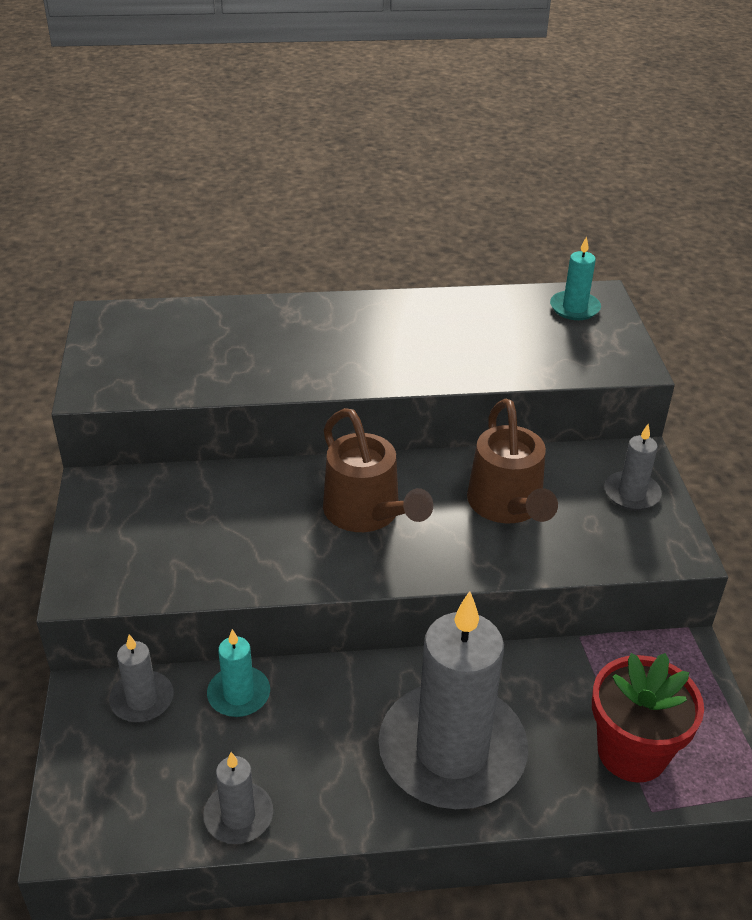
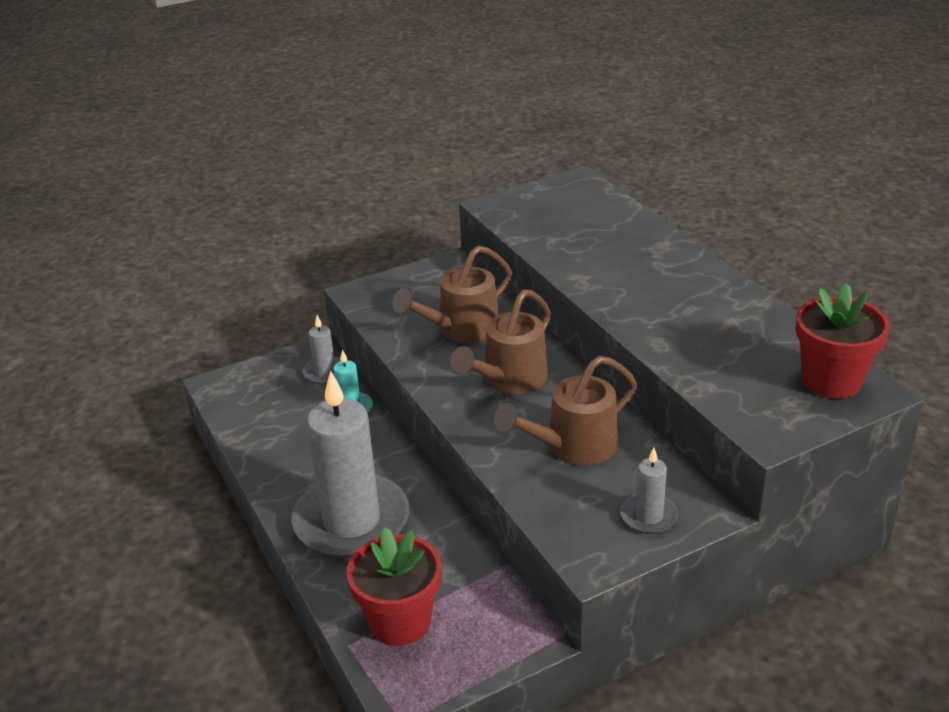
camera: 70 degrees right, 5 degrees down
grey candle [203,752,273,844] -> none
turquoise candle [550,236,601,320] -> red flower pot [796,283,890,399]
none -> brown watering can [392,245,512,343]

